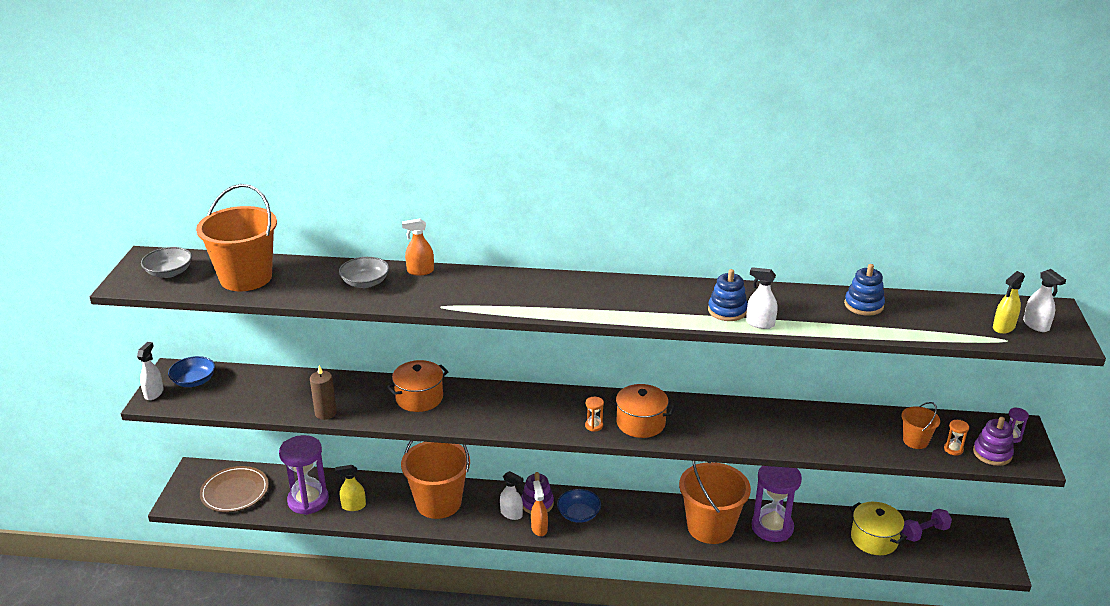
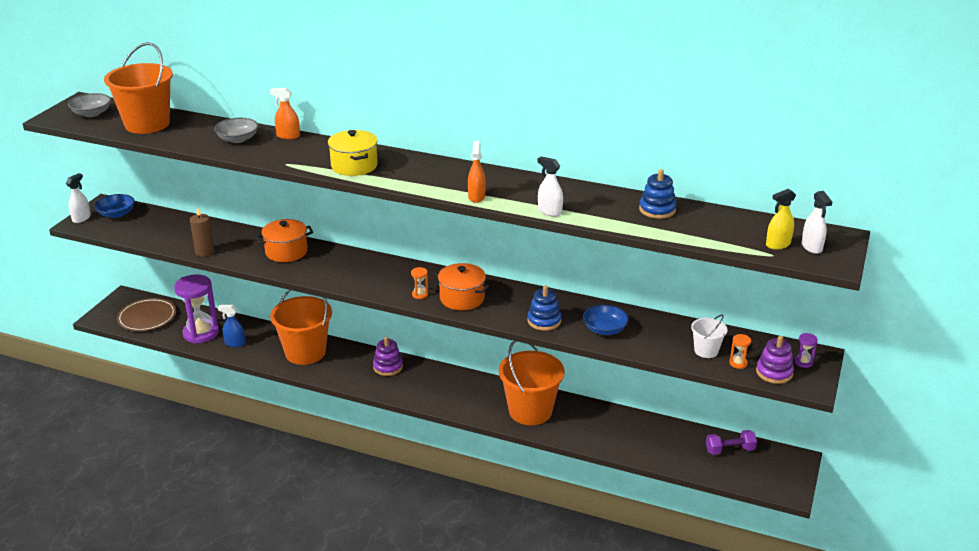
camera: 15 degrees right, 0 degrees up
yellow spray bottle [335,465,366,511] -> blue spray bottle [218,305,245,347]
white spray bottle [500,471,524,520] -> none
orange spray bottle [531,480,548,536] -> orange spray bottle moved to [468,141,486,203]
blue bowl [557,489,601,523] -> blue bowl moved to [583,305,629,335]
blue stacking toy [708,269,748,321] -> blue stacking toy moved to [527,286,562,331]
purple hourglass [752,466,802,542] -> none
yellow pot [850,502,907,555] -> yellow pot moved to [328,130,378,176]
orange bucket [902,402,940,449] -> white bucket [691,315,728,358]

